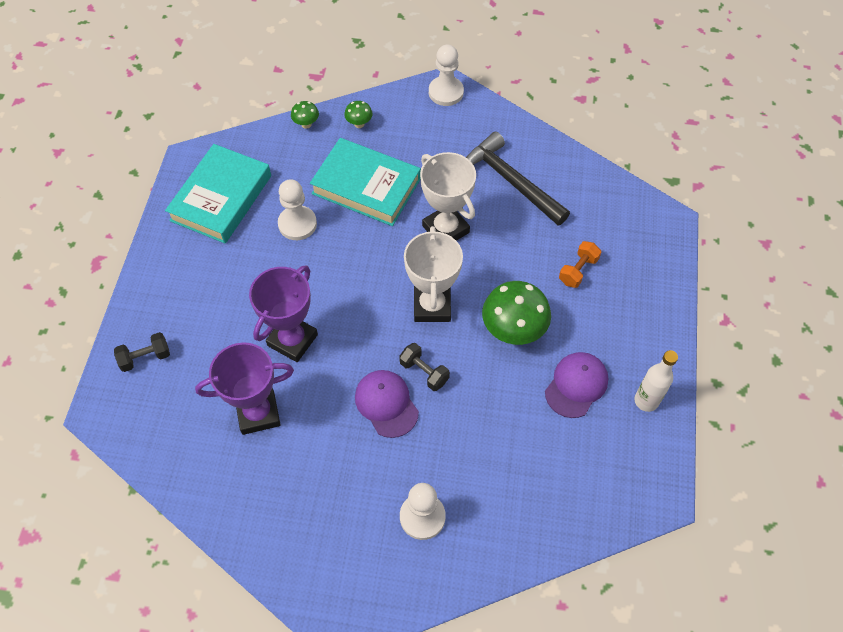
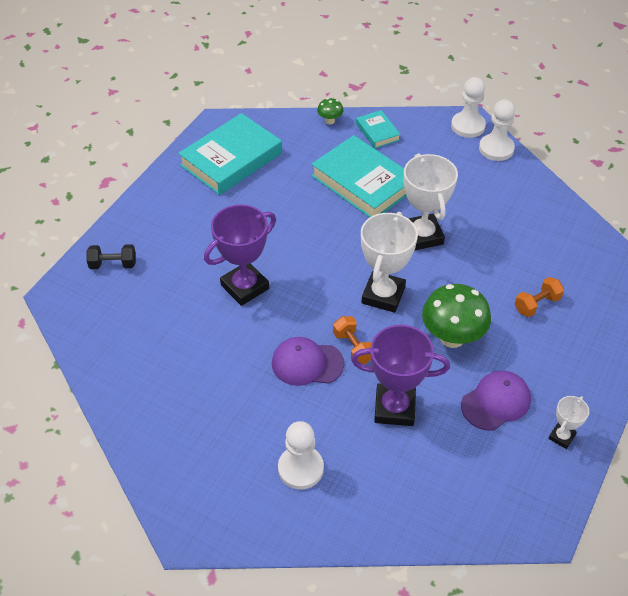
camera: 20 degrees right, 10 degrees down
purple trophy [195,342,294,435] -> purple trophy moved to [351,325,450,426]
white pawn [278,179,317,240] -> white pawn moved to [479,100,515,161]
green mushroom [344,101,373,128] -> turquoise book [356,110,401,149]
purple cap [355,370,419,438] -> purple cap turned 75 degrees counterclockwise [272,337,344,386]
black dumbbell [399,343,450,391] -> orange dumbbell [333,316,371,364]
black hammer [466,132,570,226] -> none
white bottle [635,350,678,412] -> white trophy [548,396,589,449]

